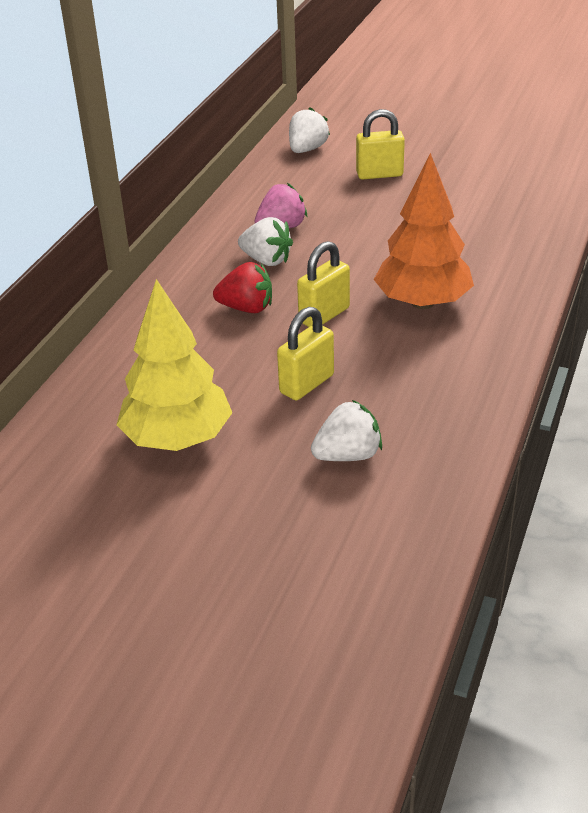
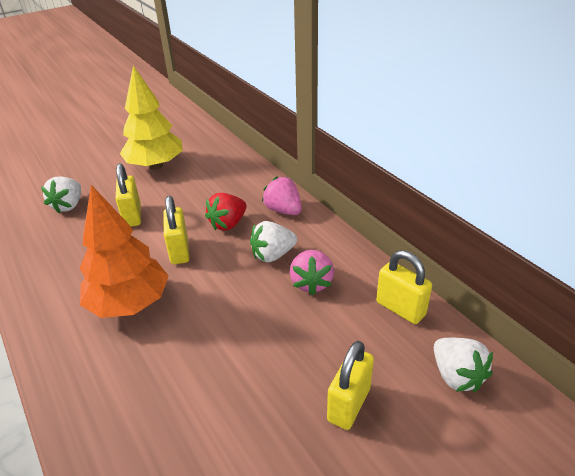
camera: 125 degrees right, 0 degrees up
none -> pink strawberry [262,176,302,215]
none -> yellow padlock [376,250,432,324]

